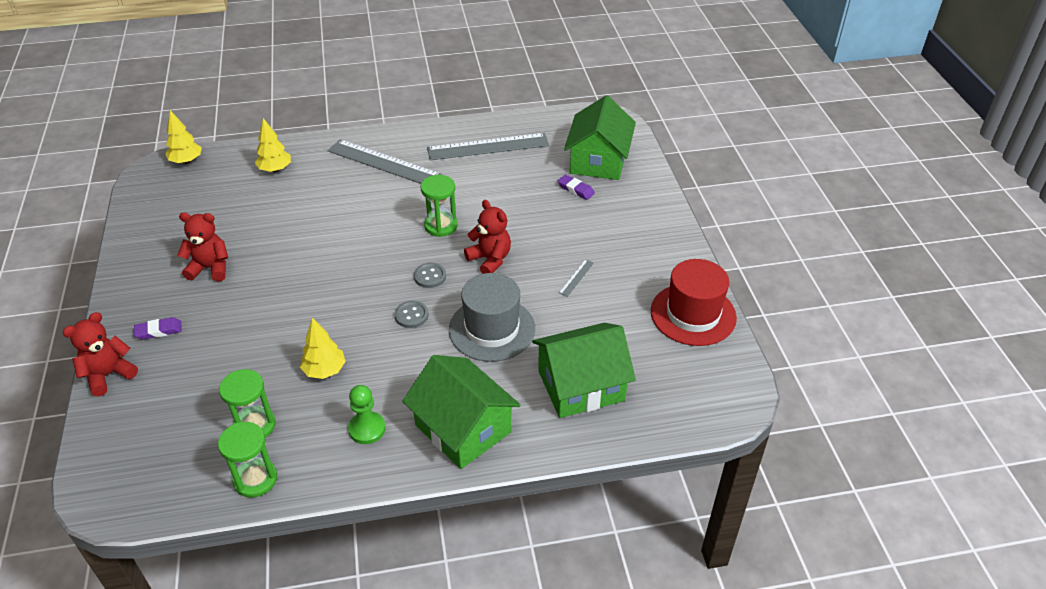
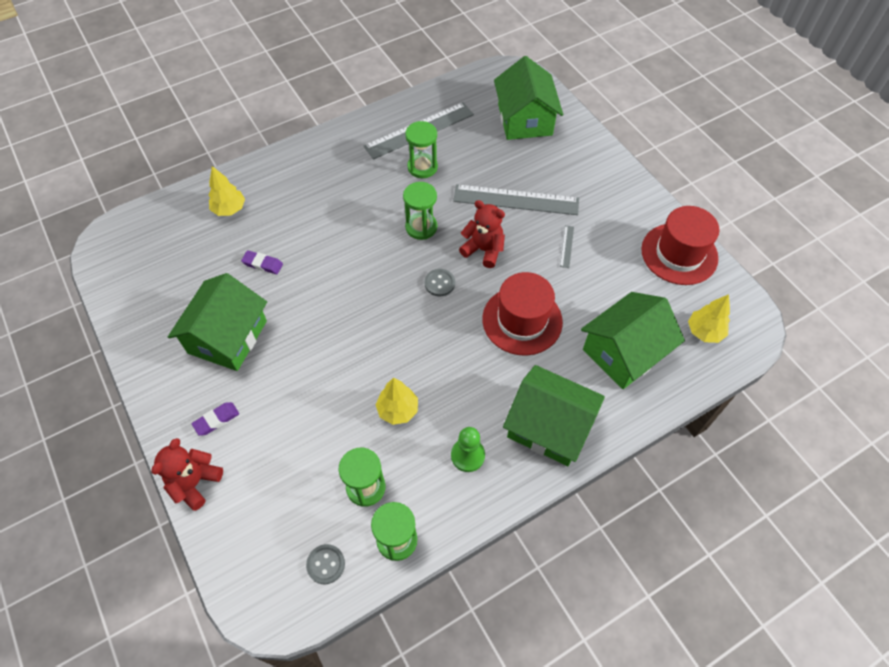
camera: 20 degrees left, 15 degrees up
yellow tree [165,110,202,164] -> yellow tree moved to [688,294,730,343]
red teddy bear [177,212,228,281] -> green house [168,273,267,371]
grey ruler [328,139,442,184] -> grey ruler moved to [453,184,579,215]
grey button [395,301,429,328] -> grey button moved to [306,544,345,584]
grey hat [449,273,535,362] -> red hat [482,272,563,355]
purple eraser [558,174,595,200] -> purple eraser moved to [241,250,283,274]
none -> green hourglass [405,121,438,178]

